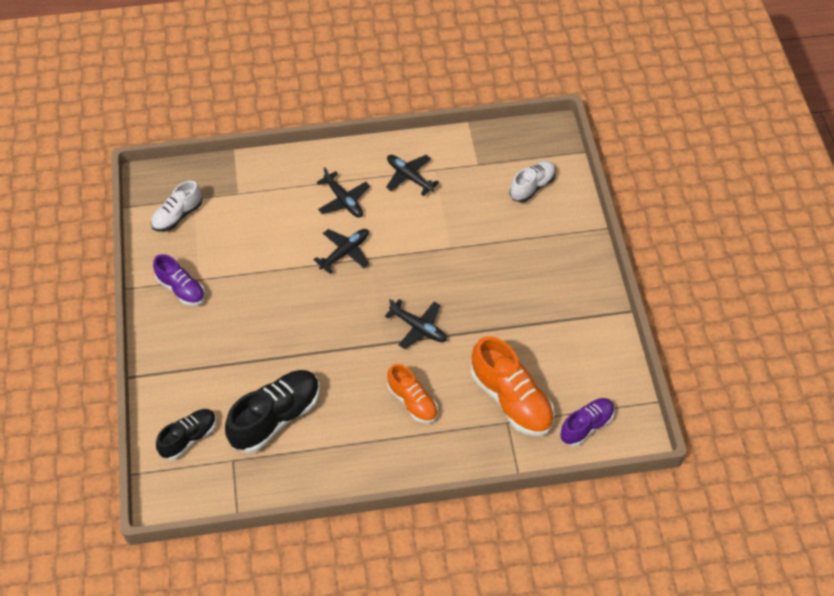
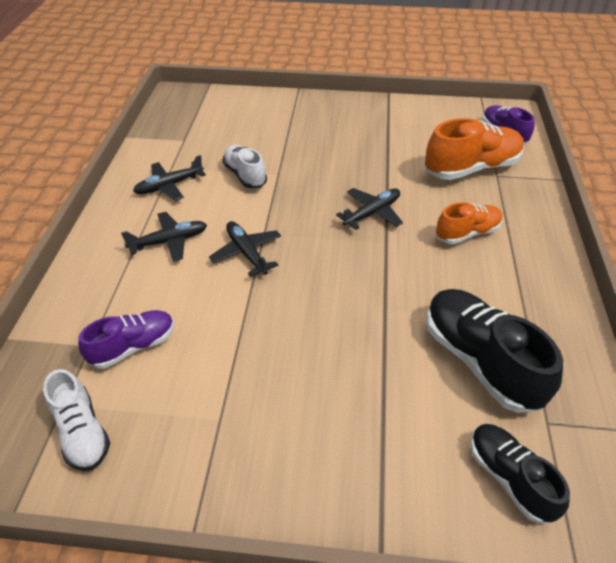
camera: 75 degrees left, 10 degrees down
purple shoe [153,254,205,306] -> purple shoe moved to [78,310,174,368]
white shoe [510,161,556,202] -> white shoe moved to [222,145,267,188]

